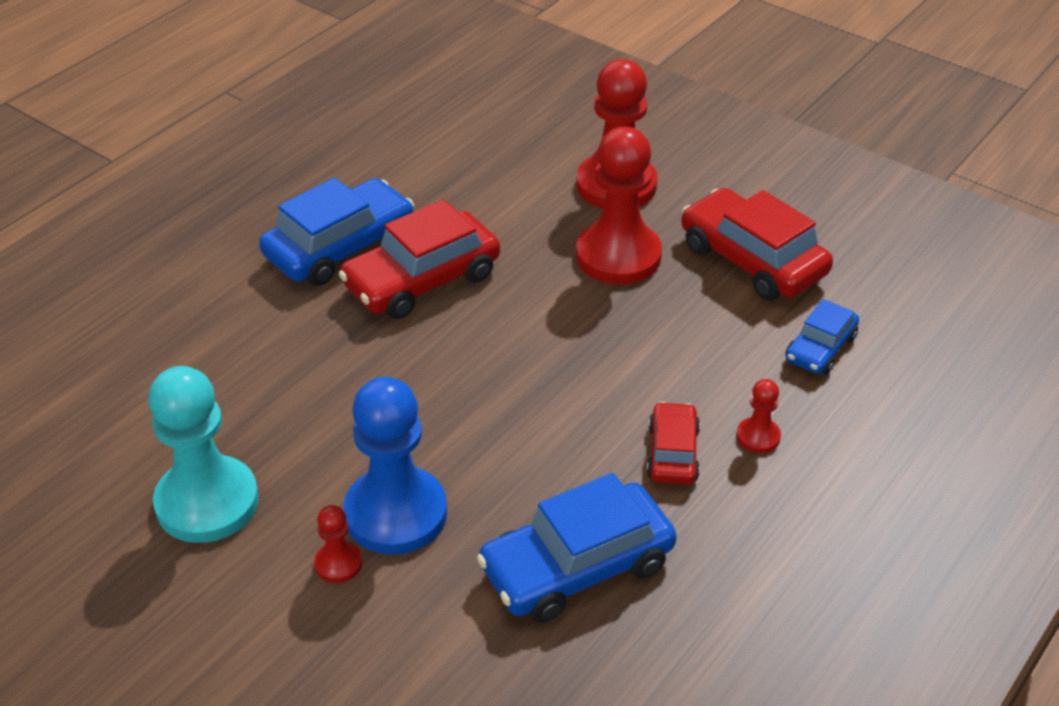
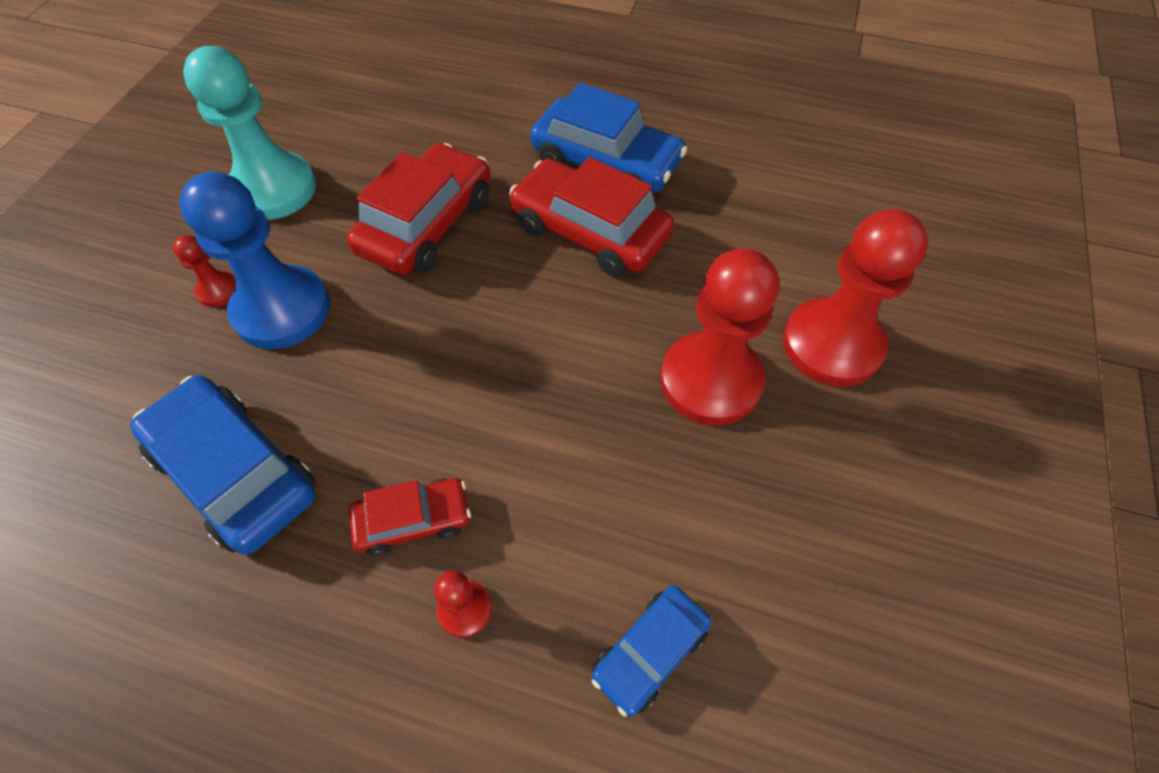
camera: 70 degrees right, 15 degrees up
red car [681,188,833,300] -> red car moved to [347,143,490,275]
blue car [785,299,859,374] -> blue car turned 60 degrees counterclockwise [592,585,712,717]

